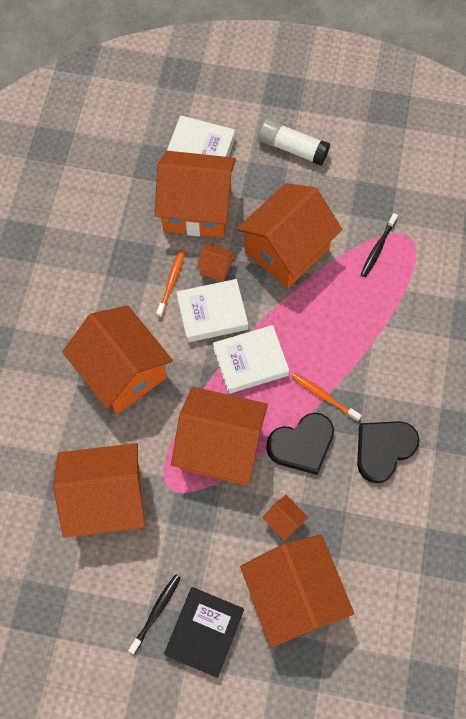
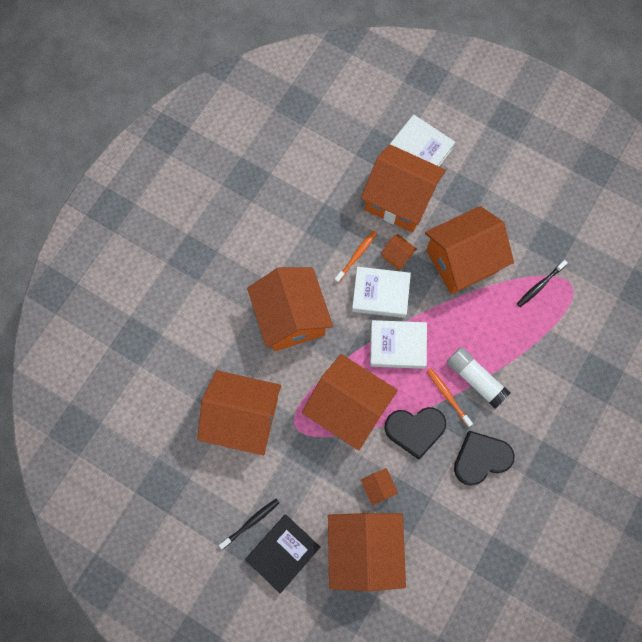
camera: 20 degrees right, 5 degrees up
white glue stick [258,119,330,166] -> white glue stick moved to [447,347,511,408]

